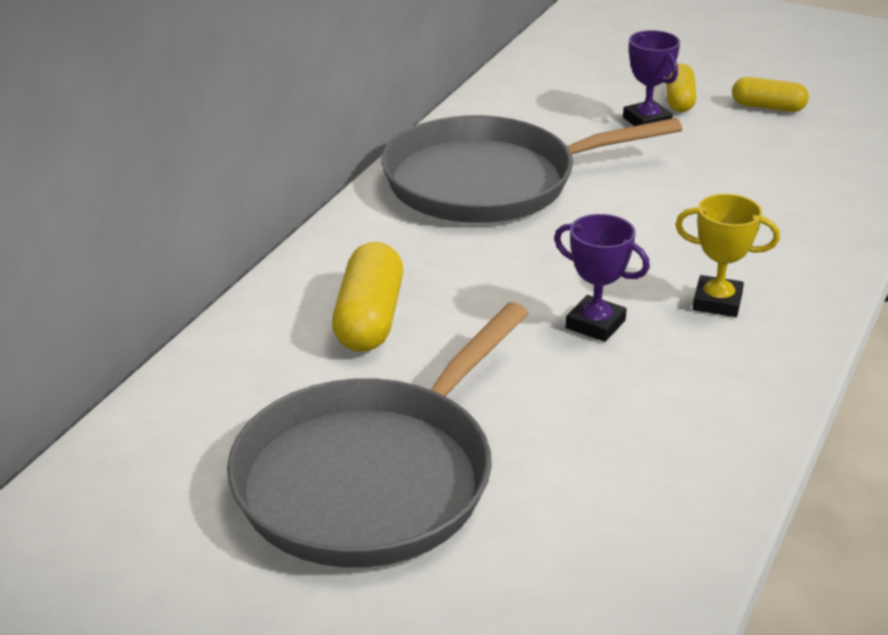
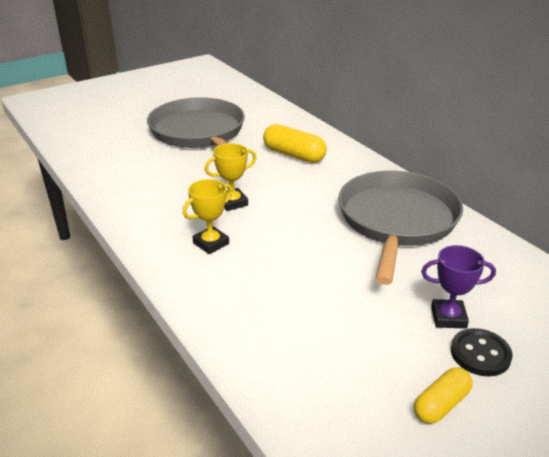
camera: 120 degrees right, 0 degrees up
purple trophy [554,214,650,342] -> yellow trophy [205,143,257,211]
yellow capsule [666,64,696,112] -> black button [451,328,512,376]

